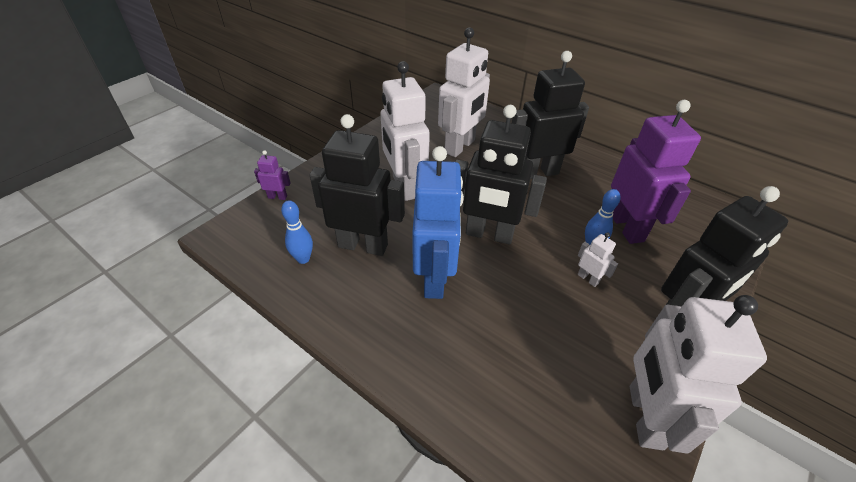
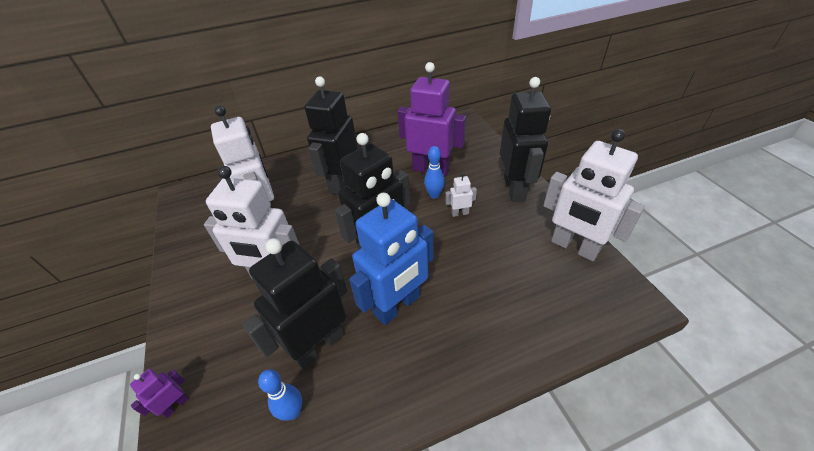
camera: 55 degrees left, 0 degrees up
blue robot [412,146,464,299] -> blue robot turned 105 degrees clockwise [349,193,433,325]

